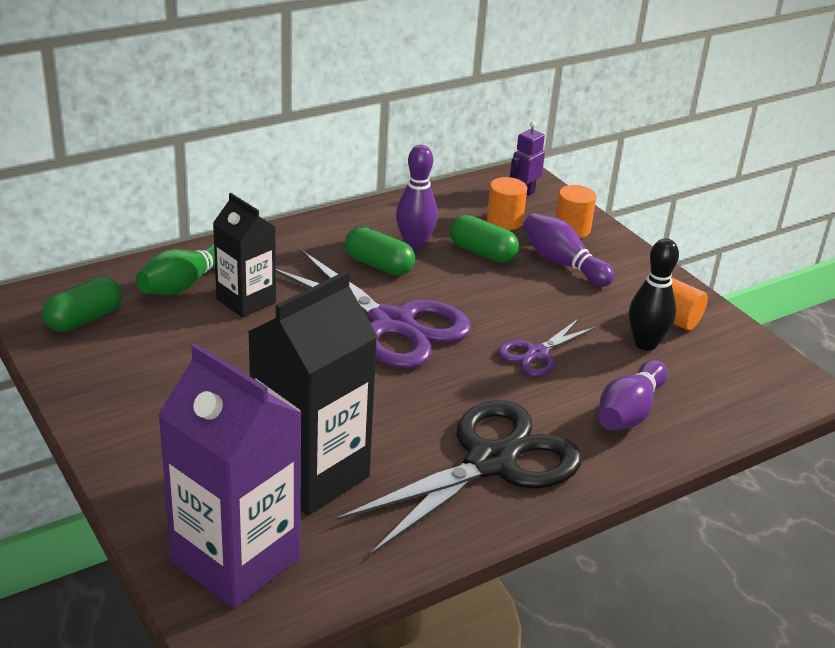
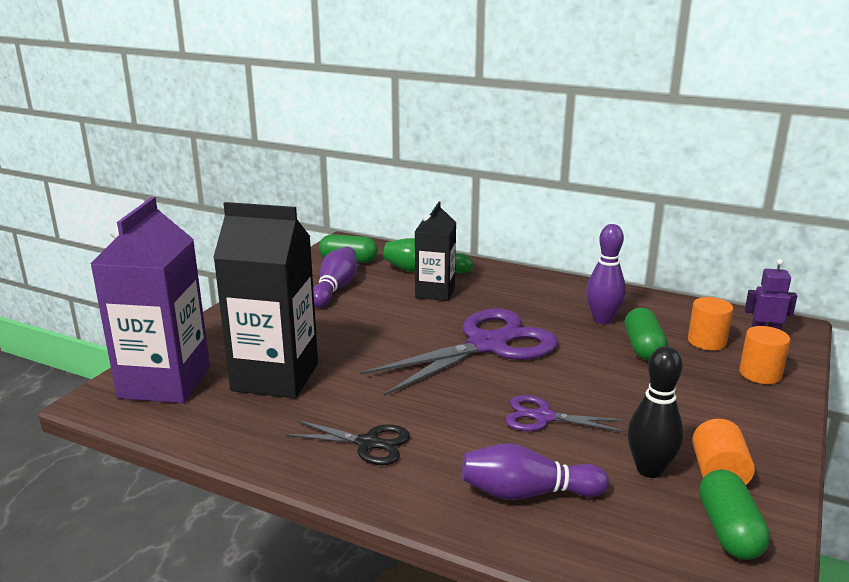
camera: 60 degrees right, 10 degrees down
purple scissors [276,250,471,369] -> purple scissors turned 135 degrees counterclockwise [360,308,558,396]
black scissors [335,400,582,556] -> black scissors [286,420,410,465], size x0.50
green capsule [345,227,415,276] -> green capsule moved to [699,469,770,560]
purple bowling pin [523,213,614,287] -> purple bowling pin moved to [313,246,357,307]

